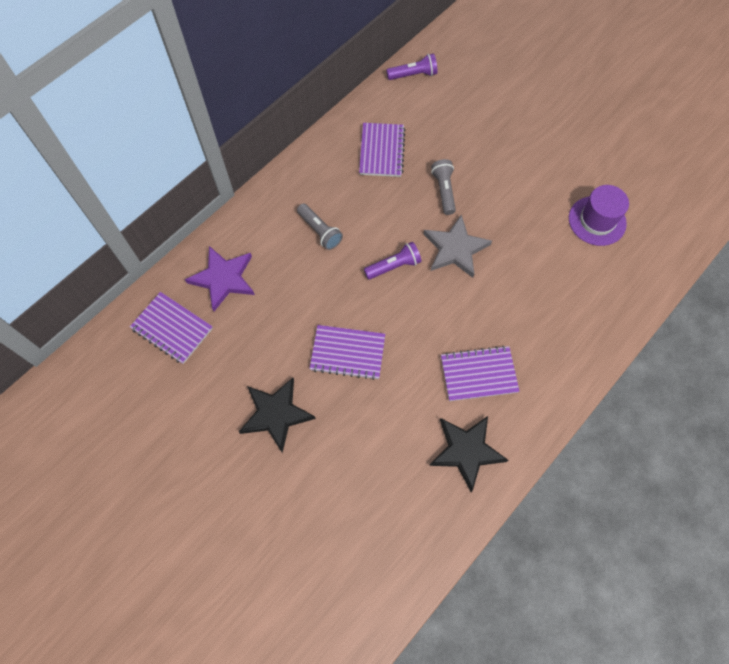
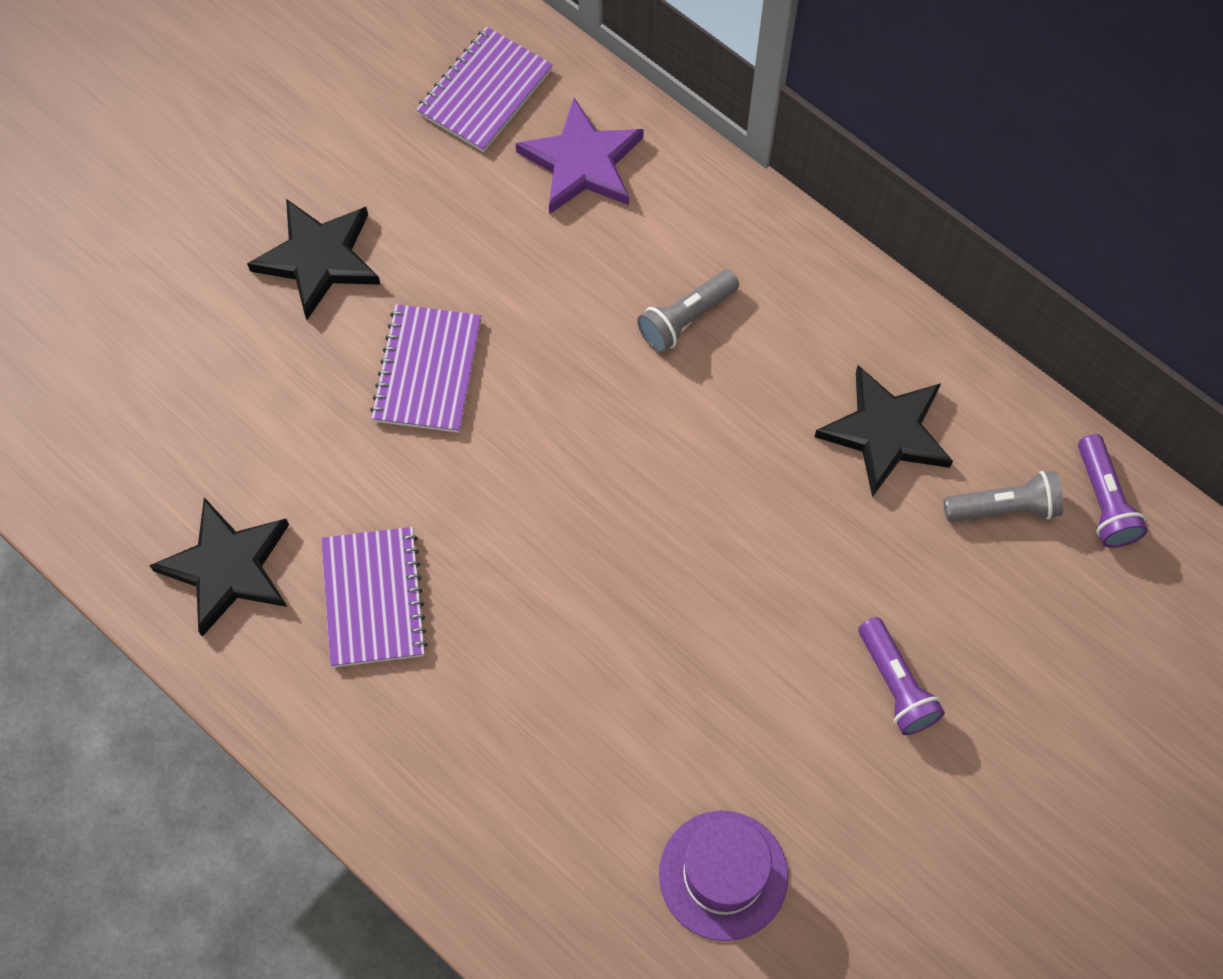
camera: 90 degrees right, 0 degrees up
purple notebook [359,123,405,177] -> black star [815,365,953,497]
purple flashlight [364,242,421,280] -> purple flashlight moved to [859,617,945,735]
grey star [424,215,492,278] -> none
grey flashlight [431,159,456,215] -> grey flashlight moved to [943,471,1064,522]

